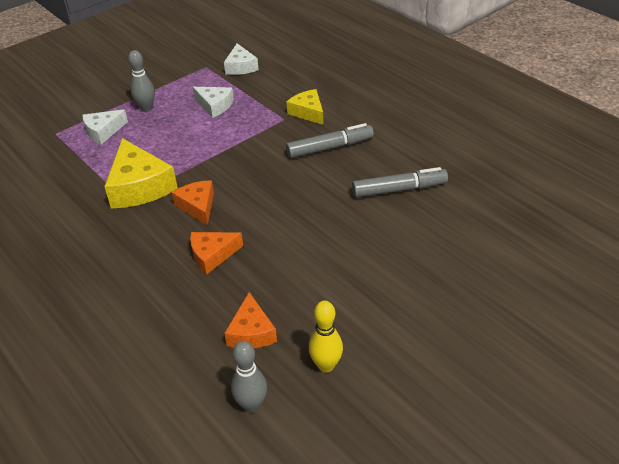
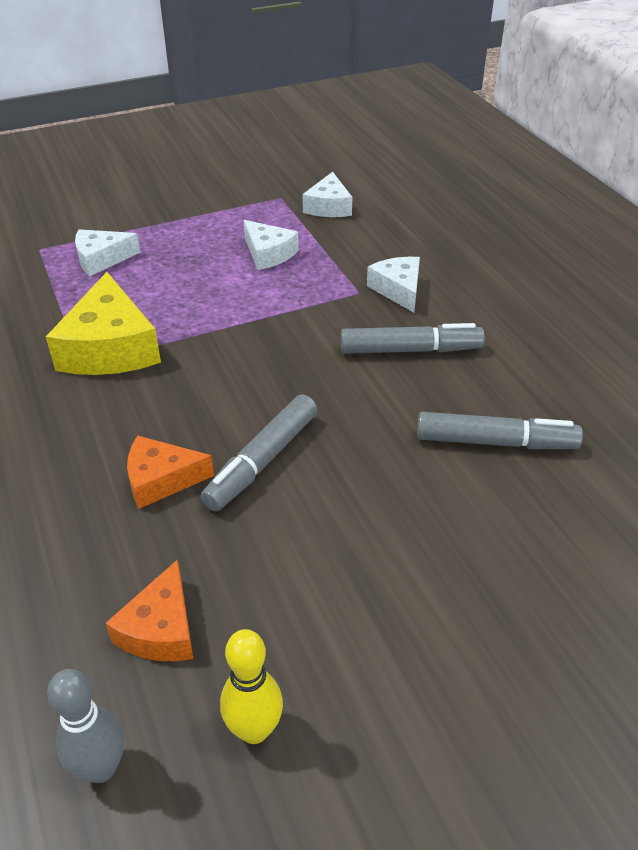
camera: 15 degrees right, 0 degrees up
grey bowling pin [128,50,155,112] -> none
orange cheese [172,180,214,225] -> none
yellow cheese [286,89,324,125] -> white cheese [367,257,420,313]
none -> grey marker [201,394,317,511]

